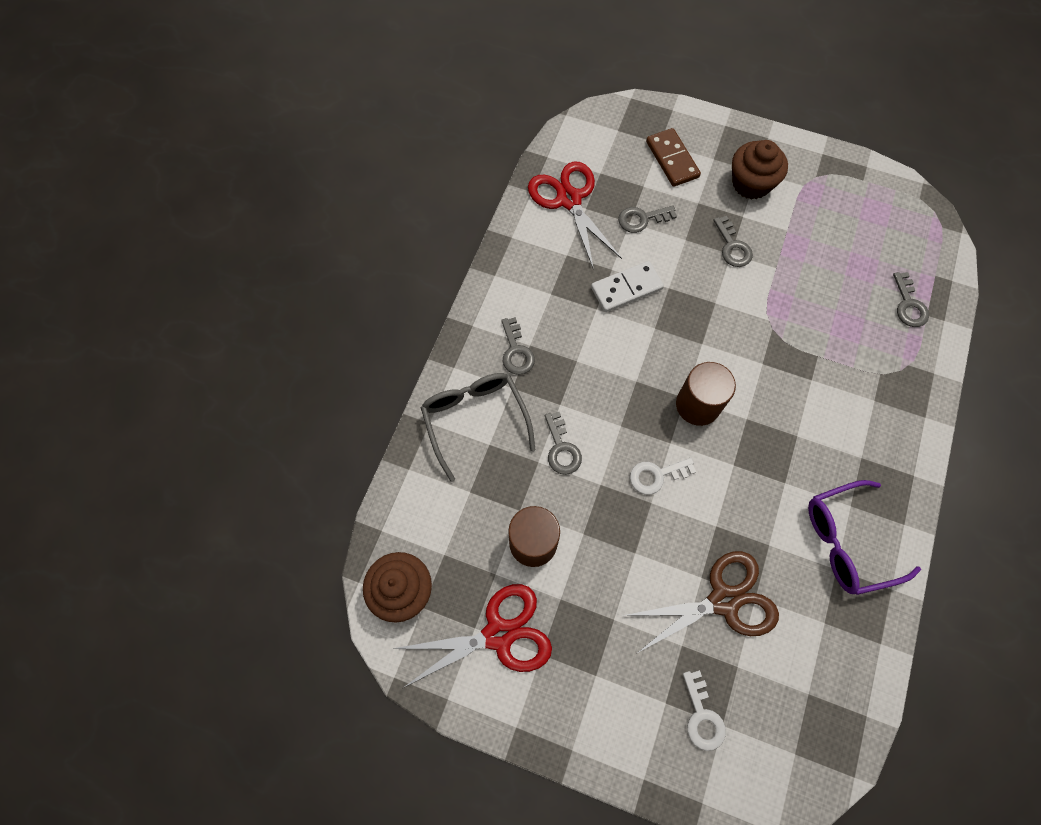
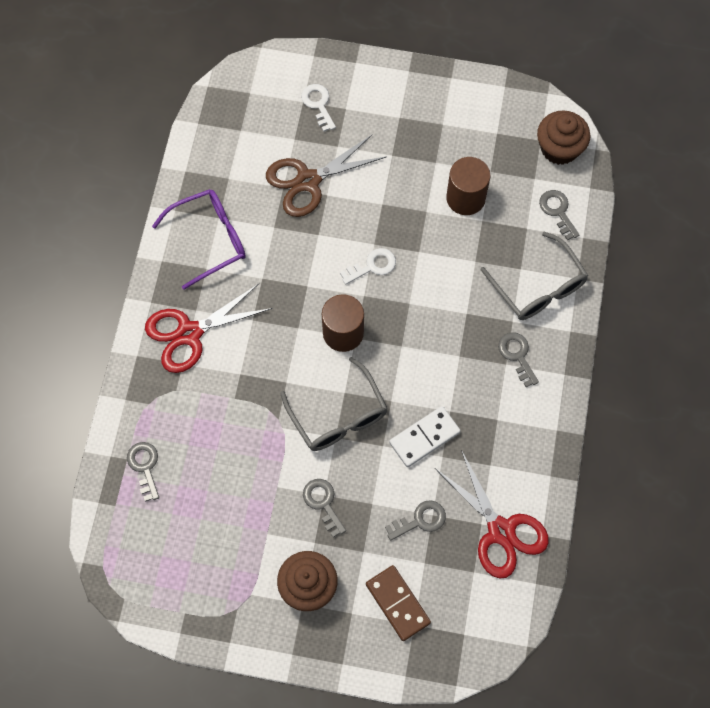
camera: 170 degrees right, 0 degrees up
red scissors [392,584,552,688] -> red scissors moved to [145,284,273,373]
grey key [545,412,582,475] -> grey key moved to [539,190,580,241]
none -> grey glasses [280,357,388,451]

